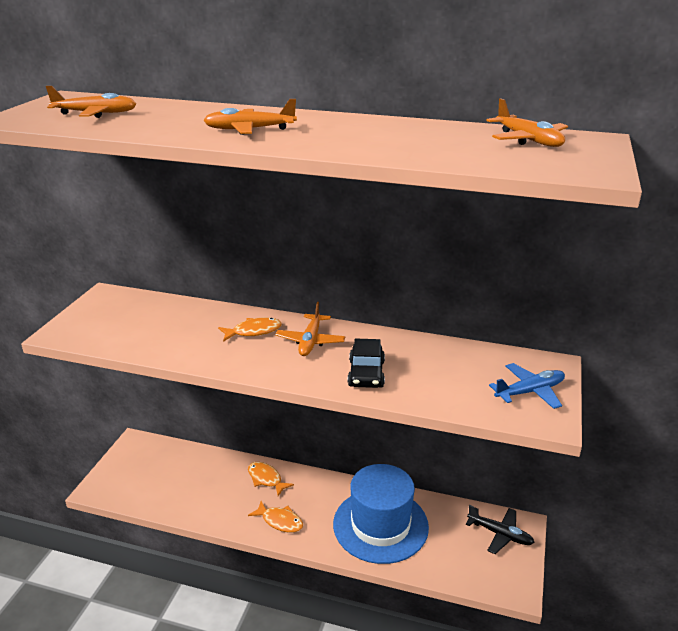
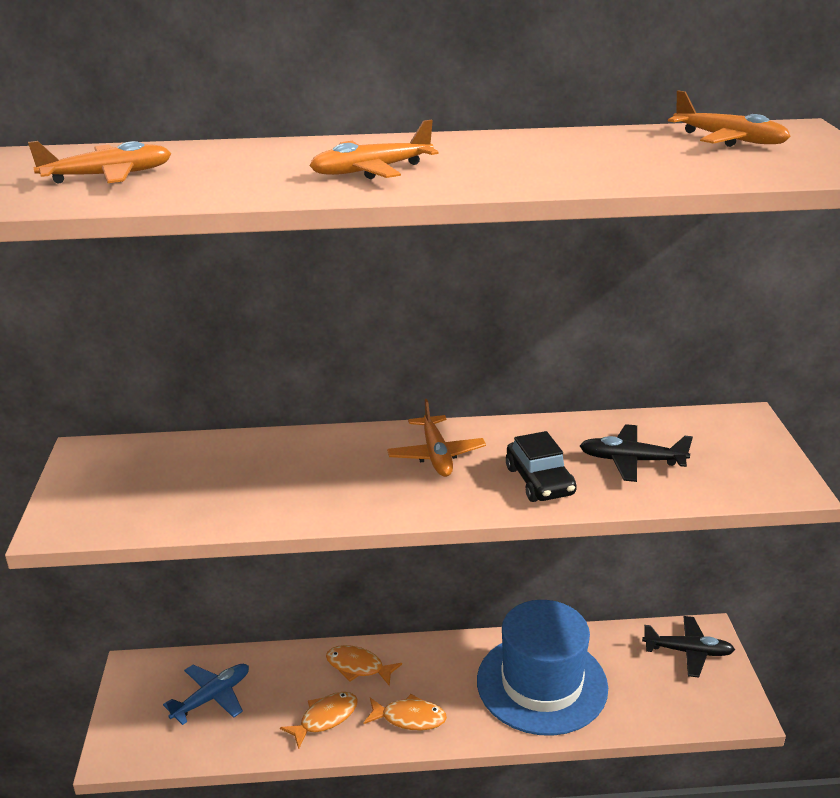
camera: 20 degrees left, 0 degrees up
orange fish [218,317,282,342] -> orange fish moved to [280,692,358,749]
blue plane [489,363,565,409] -> blue plane moved to [163,664,249,725]
none -> black plane [580,424,693,482]

